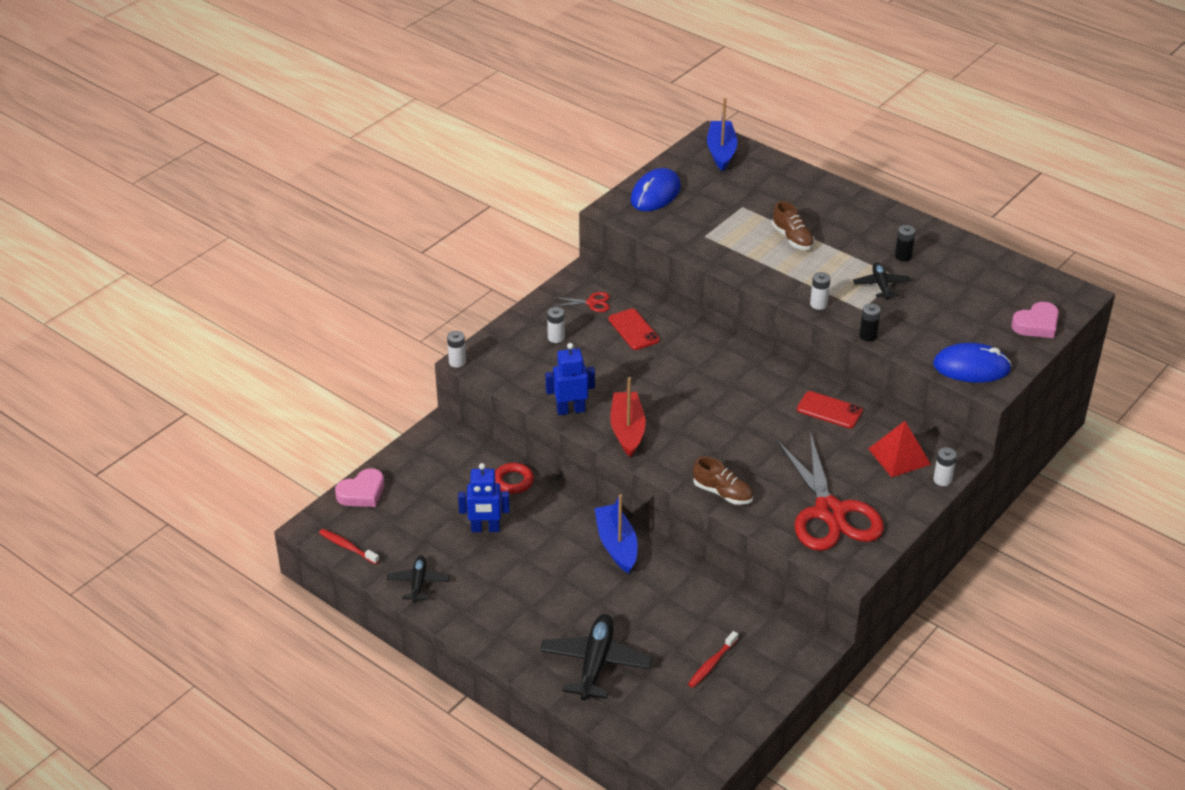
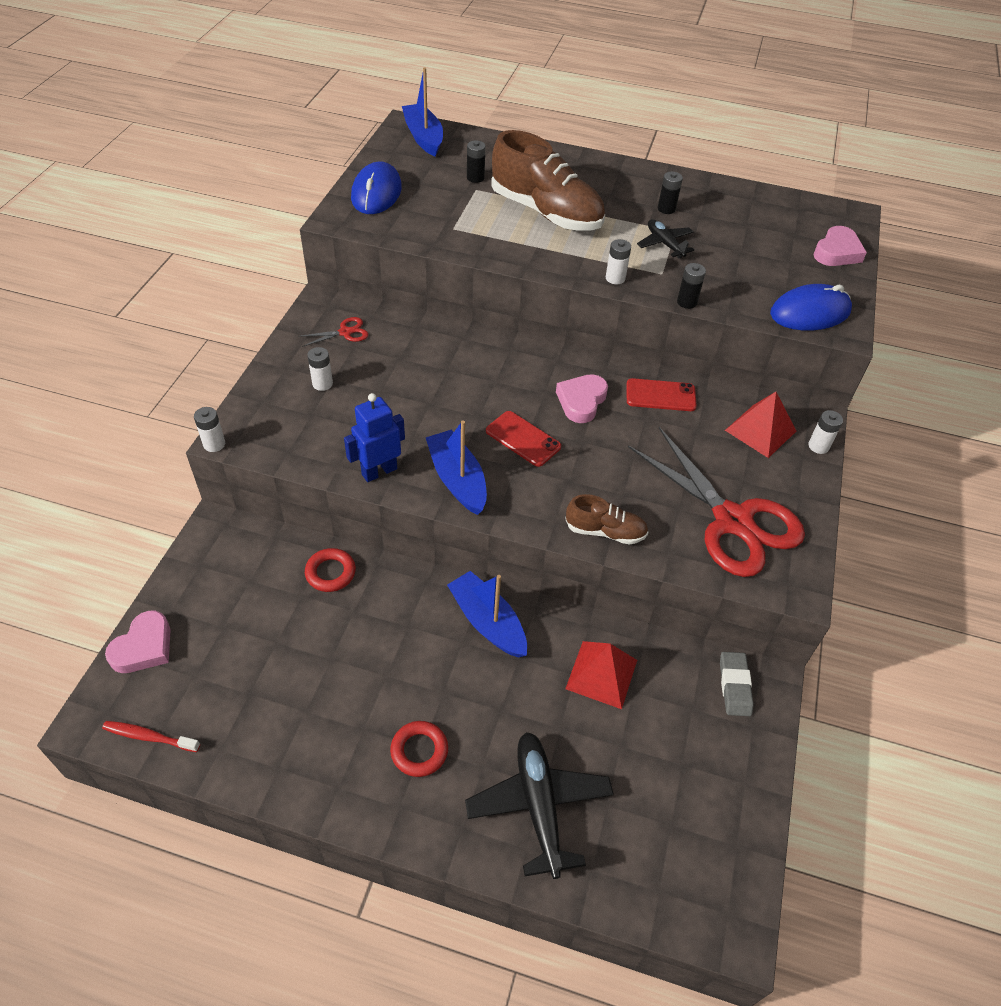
camera: 25 degrees left, 10 degrees up
black plane [387,556,450,603] -> none
blue robot [458,463,510,532] -> none
red phone [608,309,660,350] -> red phone moved to [486,411,561,467]
red boat [610,377,646,457] -> blue boat [426,420,487,515]
red toothbrush [688,631,738,688] -> none
brown shoe [772,201,814,250] -> brown shoe [491,130,605,231], size x1.98
none -> red ring [390,721,448,777]
none -> black battery [467,140,485,183]
none -> pink heart [556,374,608,423]
none -> red pyramid [565,641,637,709]
none -> grey eraser [720,652,754,716]

